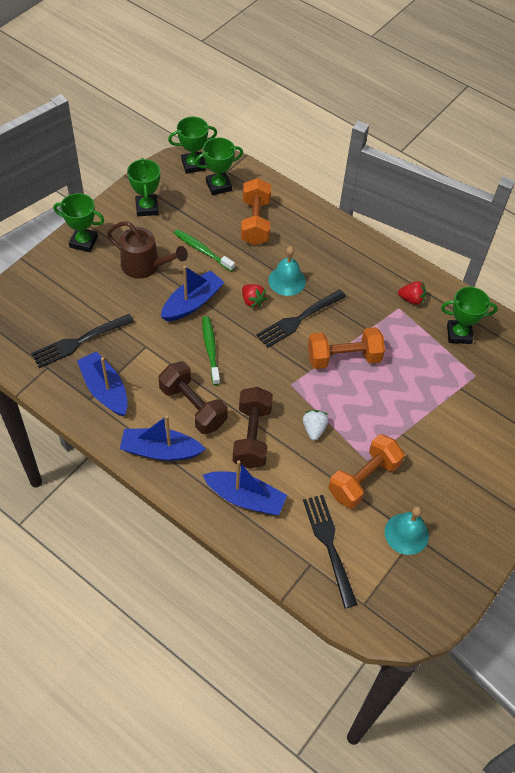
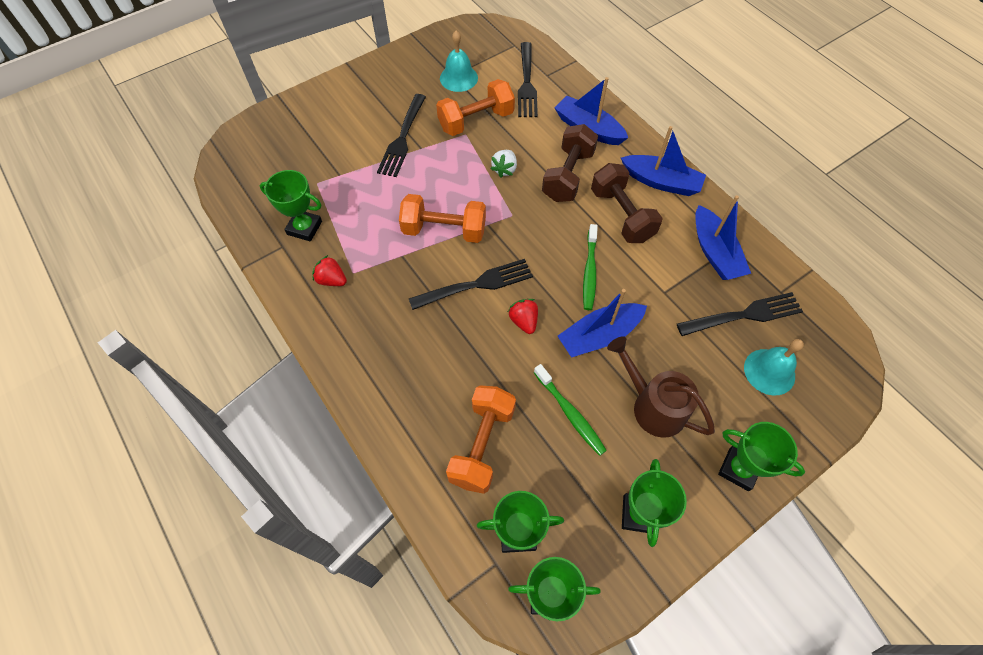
camera: 160 degrees left, 5 degrees up
turquoise bell [268,246,306,296] -> turquoise bell moved to [744,339,804,395]
none -> black fork [377,94,426,177]

